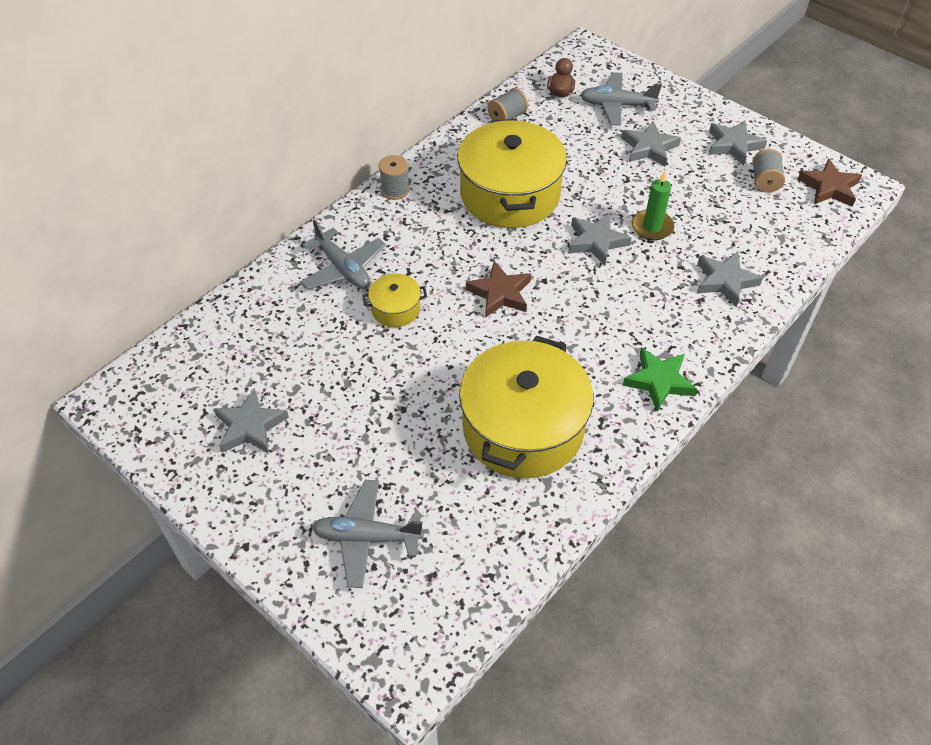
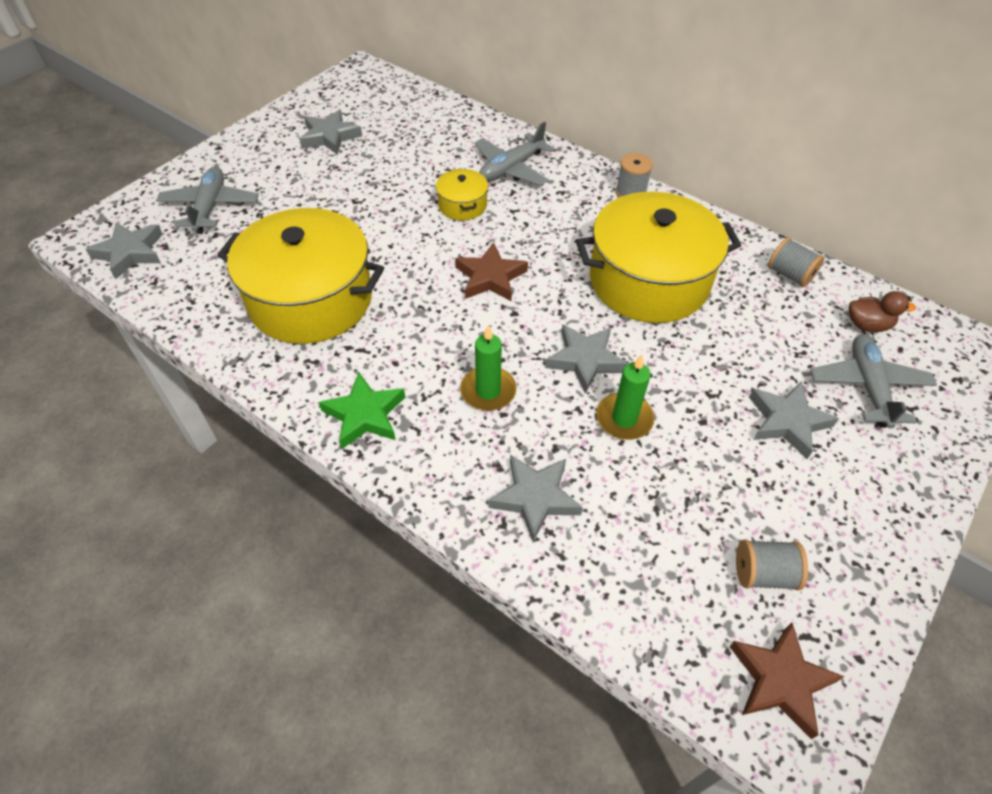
camera: 85 degrees right, 0 degrees up
grey star [709,120,767,166] -> grey star moved to [86,222,163,279]
none -> green candle [460,325,516,411]

